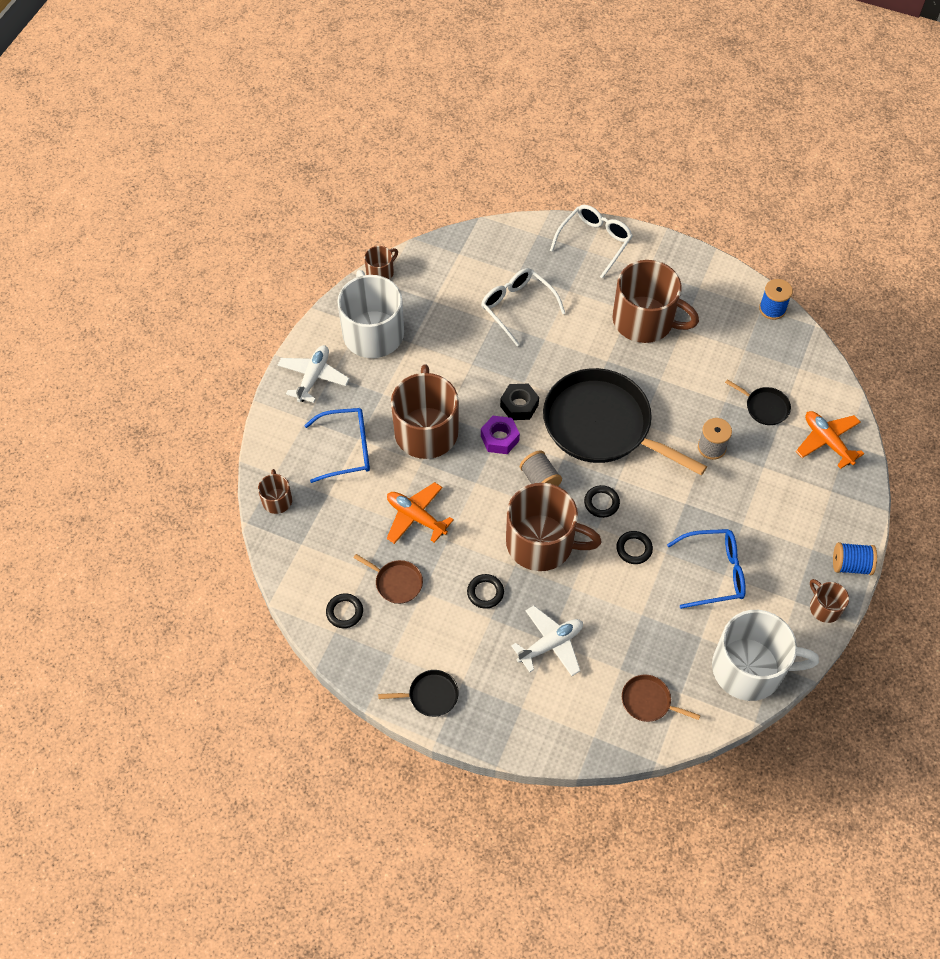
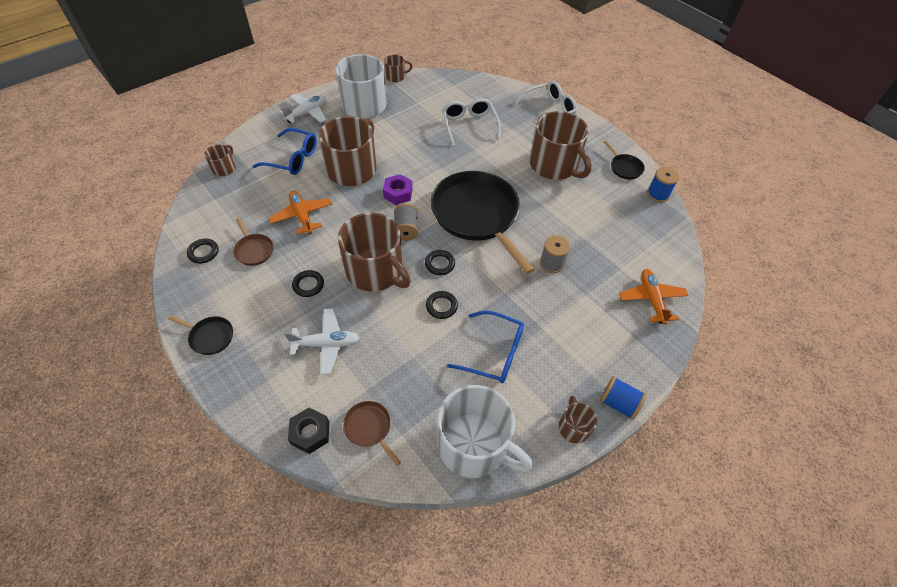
camera: 25 degrees right, 5 degrees down
black nut [500,384,539,420] -> black nut moved to [288,408,329,454]
black pan [725,379,791,425] -> black pan moved to [604,141,645,179]

